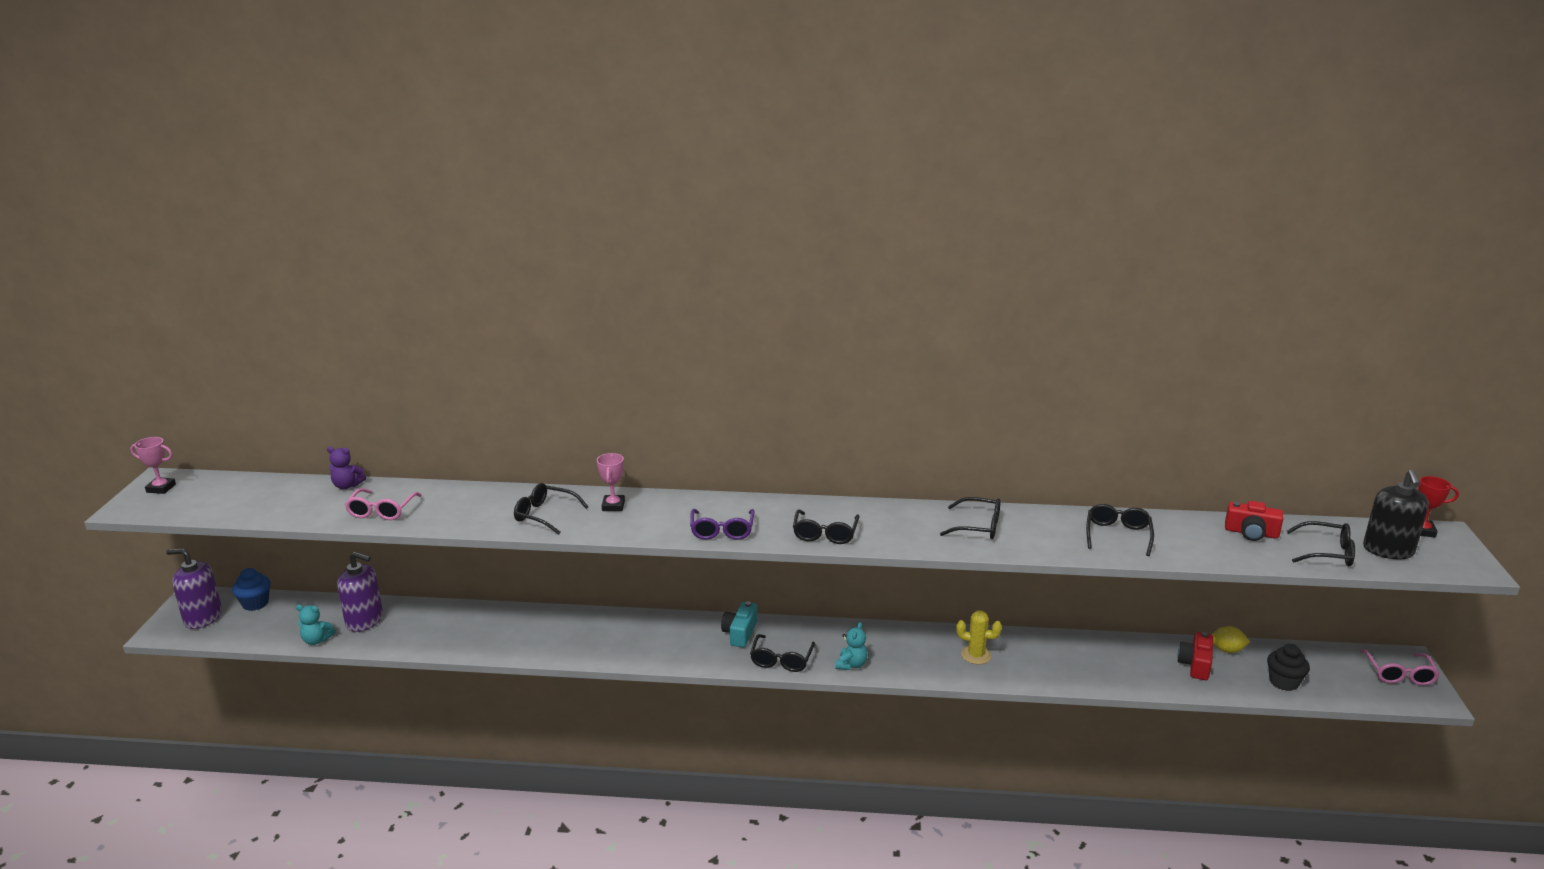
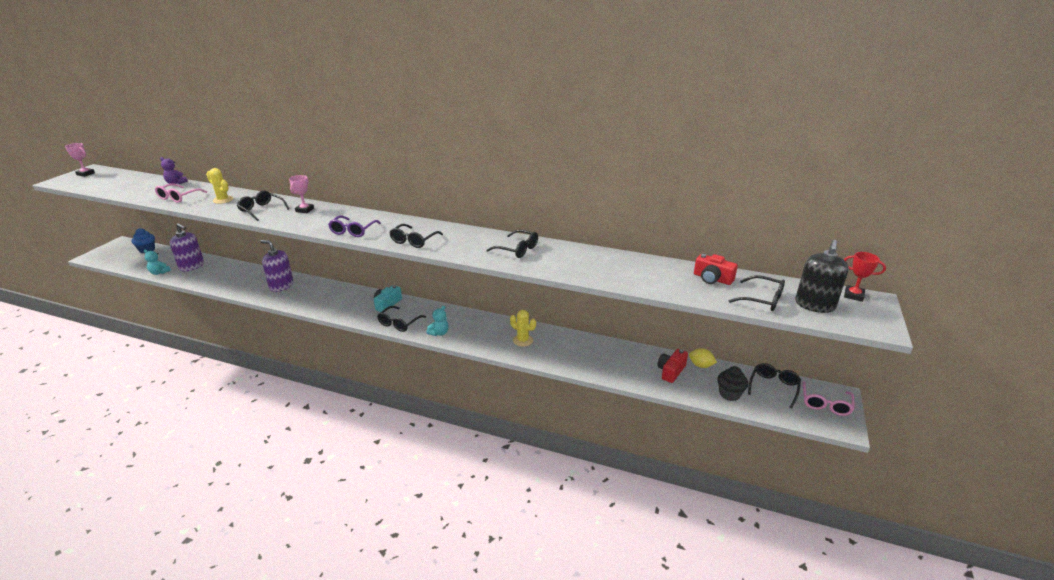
camera: 15 degrees right, 5 degrees up
purple soap dispenser [166,548,222,629] -> purple soap dispenser moved to [260,240,294,292]
black glasses [1086,504,1154,556] -> black glasses moved to [748,363,801,408]
none -> yellow cactus [206,168,233,204]

